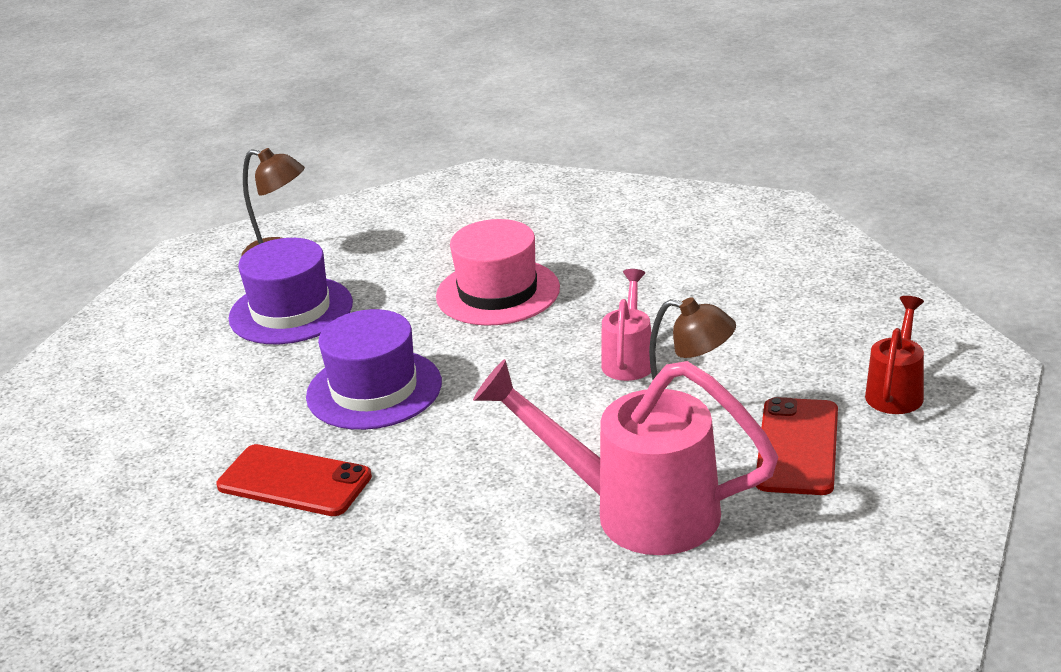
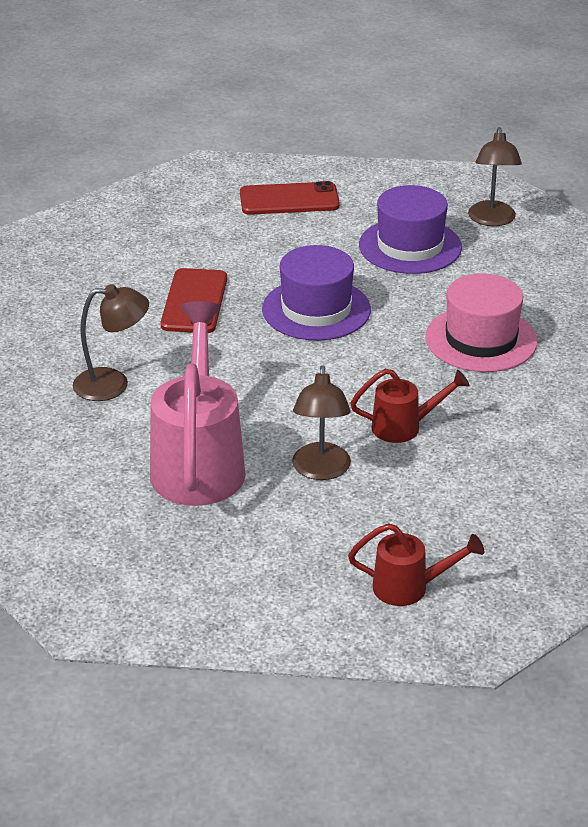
camera: 70 degrees right, 5 degrees up
pink watering can [601,269,652,381] -> red watering can [350,369,470,443]
red phone [756,397,838,495] -> red phone moved to [240,181,340,215]
none -> brown lamp [73,284,149,401]

